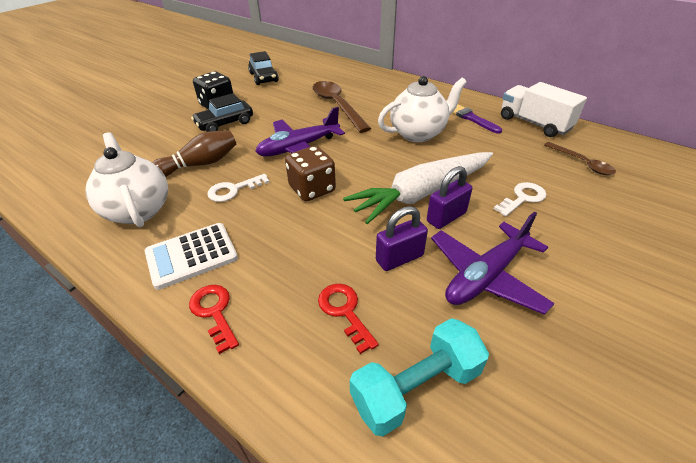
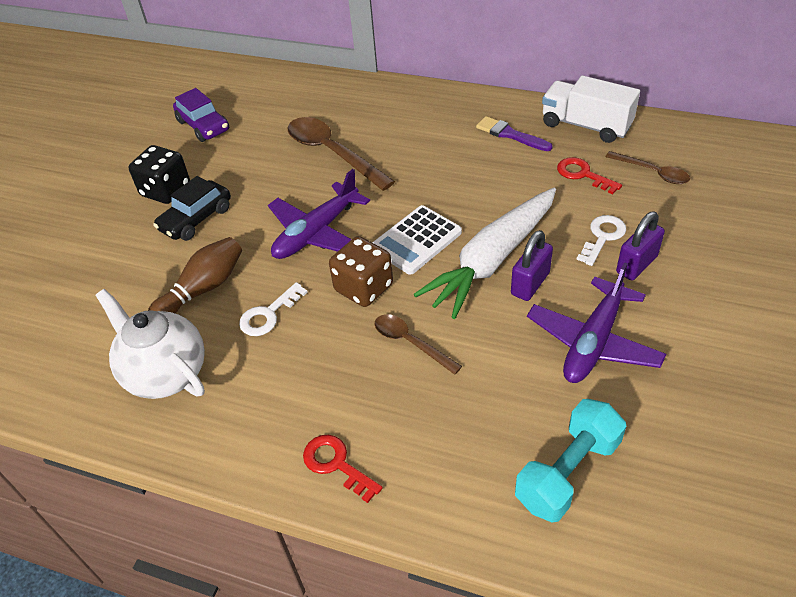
camera: 15 degrees left, 5 degrees up
white calculator [145,223,238,290] -> white calculator moved to [372,205,462,275]
black car [248,51,279,85] -> purple car [173,88,229,142]
red key [318,284,378,354] -> red key moved to [557,157,622,194]
purple padlock [376,206,428,271] -> purple padlock moved to [616,211,665,280]
white teapot [378,76,467,142] -> none
none -> brown spoon [375,314,462,375]

